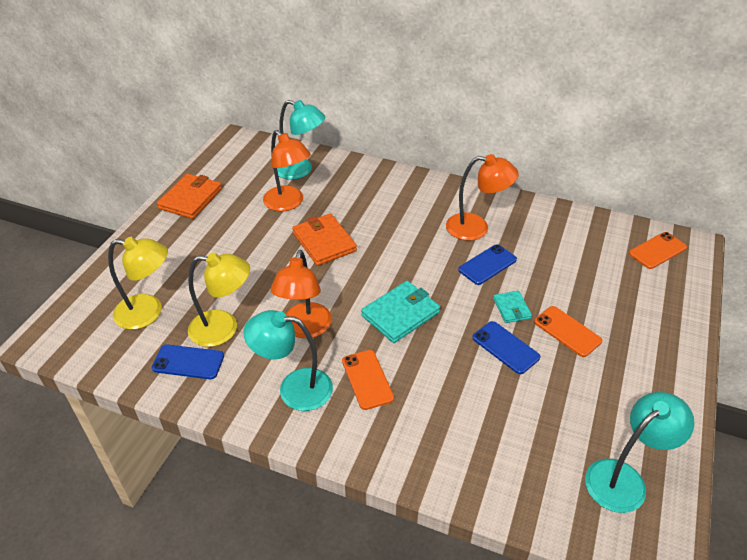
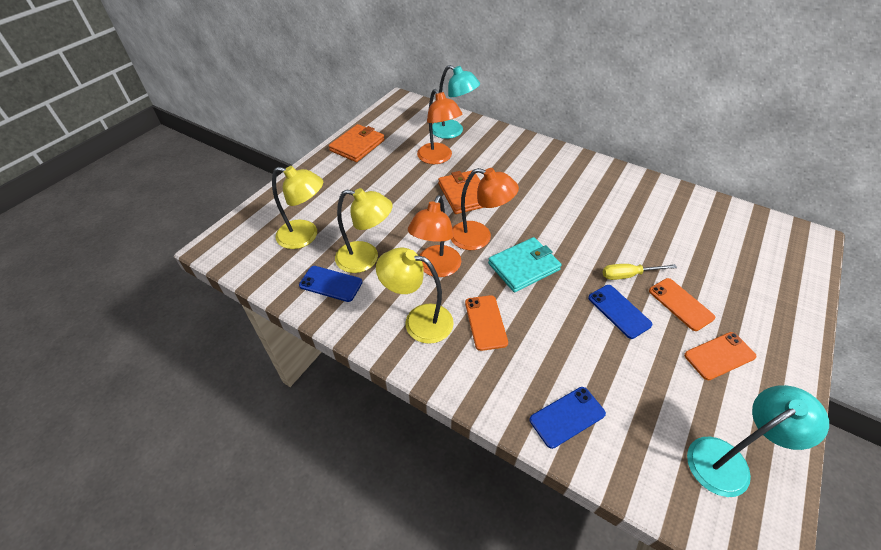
camera: 10 degrees right, 5 degrees up
turquoise lamp [243,310,333,411] -> yellow lamp [376,248,454,344]
orange lamp [446,154,519,241] -> orange lamp moved to [451,168,519,250]
blue phone [458,244,517,285] -> blue phone moved to [530,387,606,449]
turquoise wallet [493,291,532,323] -> yellow screwdriver [602,264,677,280]
orange phone [629,232,687,269] -> orange phone moved to [684,332,756,380]

